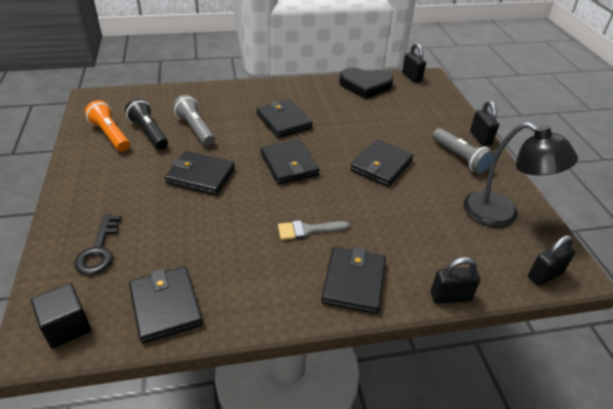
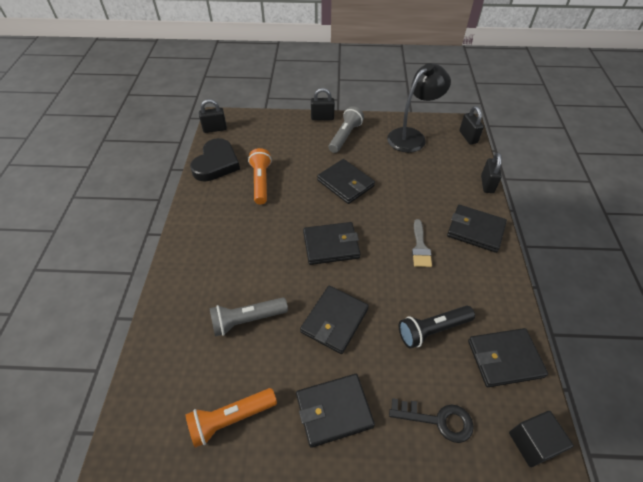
camera: 75 degrees left, 10 degrees up
black flashlight [125,98,168,150] -> black flashlight moved to [399,306,475,349]
black wallet [256,100,313,138] -> black wallet moved to [296,374,375,448]
grey flashlight [432,128,494,174] -> grey flashlight turned 45 degrees counterclockwise [329,106,364,153]
none -> orange flashlight [248,148,272,204]

